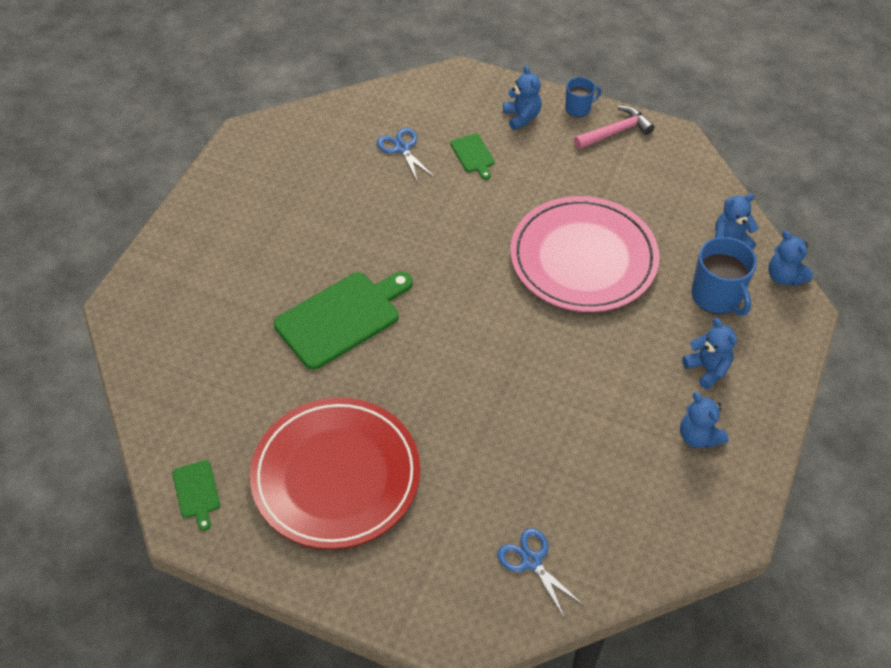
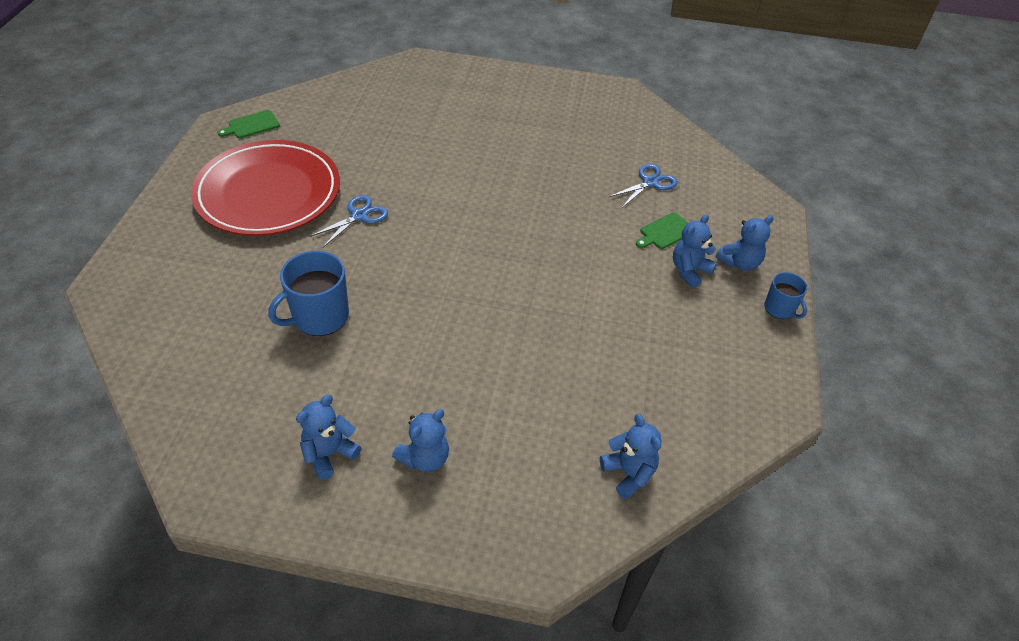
camera: 75 degrees right, 5 degrees down
green cutting board [274,271,413,370] -> none
blue scissors [497,528,583,619] -> blue scissors moved to [309,195,388,247]
pink plate [510,196,659,312] -> none
pink hammer [574,105,654,149] -> none
blue mug [691,237,757,316] -> blue mug moved to [268,251,349,336]
blue teddy bear [768,230,813,286] -> blue teddy bear moved to [673,215,717,288]

